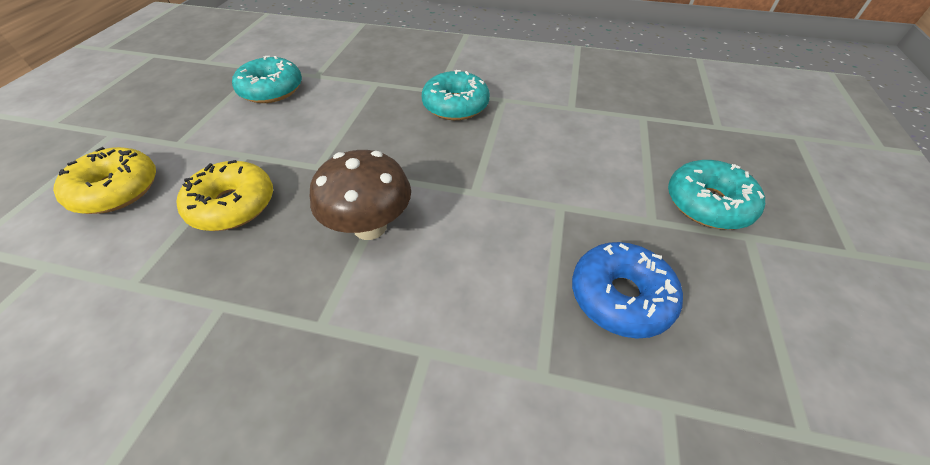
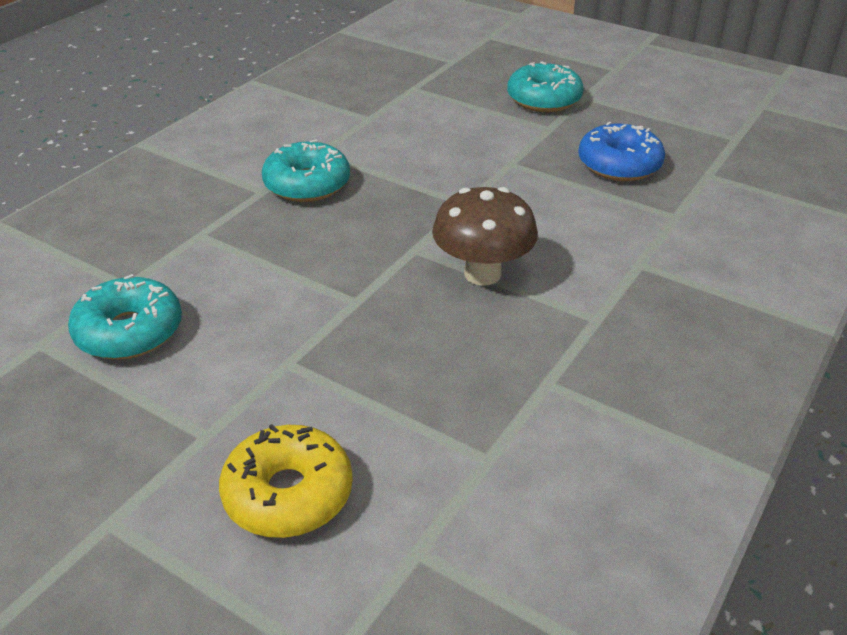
camera: 70 degrees left, 10 degrees down
yellow donut [176,160,273,231] -> none

